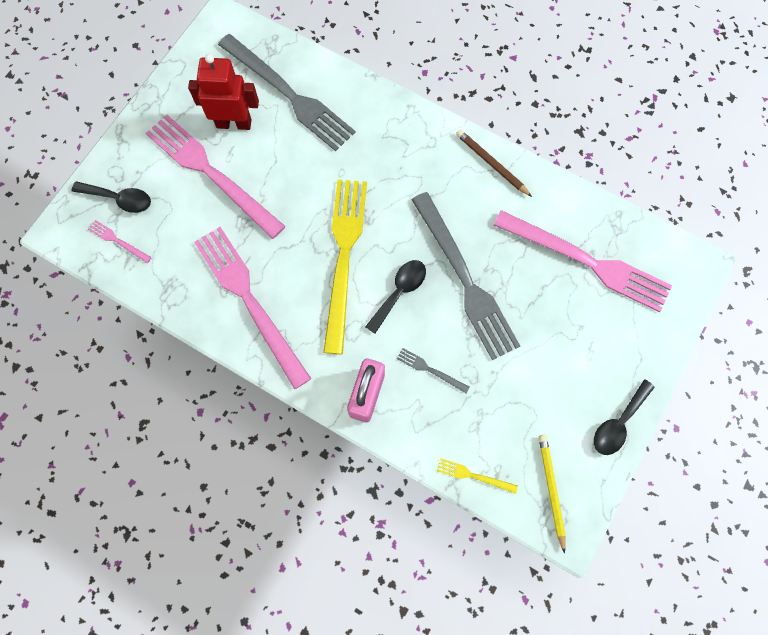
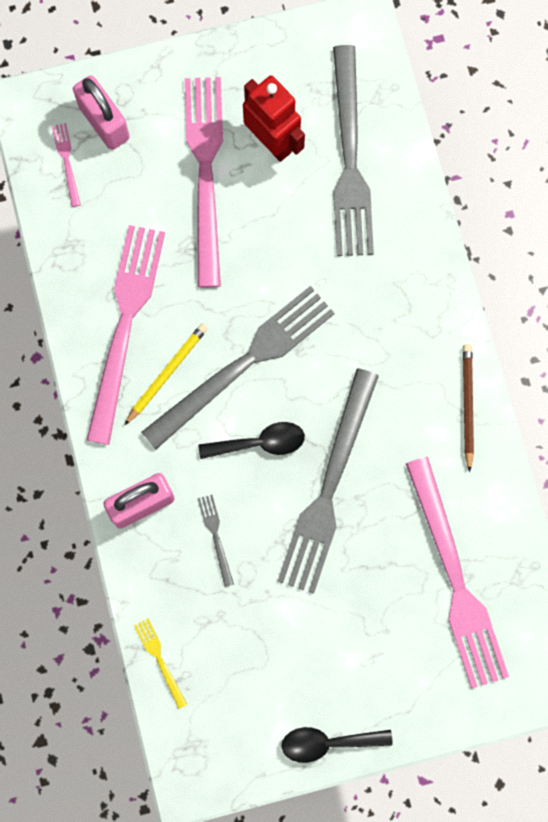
camera: 45 degrees right, 5 degrees up
black spoon [72,181,151,213] -> pink padlock [73,75,130,150]
yellow fork [323,179,367,354] -> grey fork [141,286,334,450]
yellow pencil [539,435,566,553] -> yellow pencil moved to [124,324,208,426]

